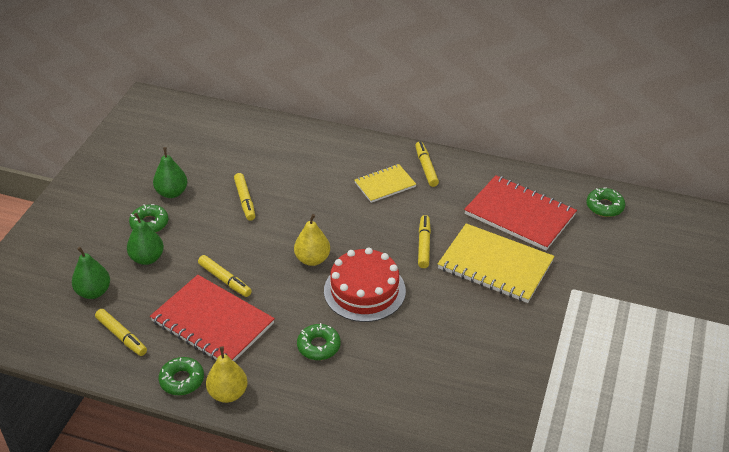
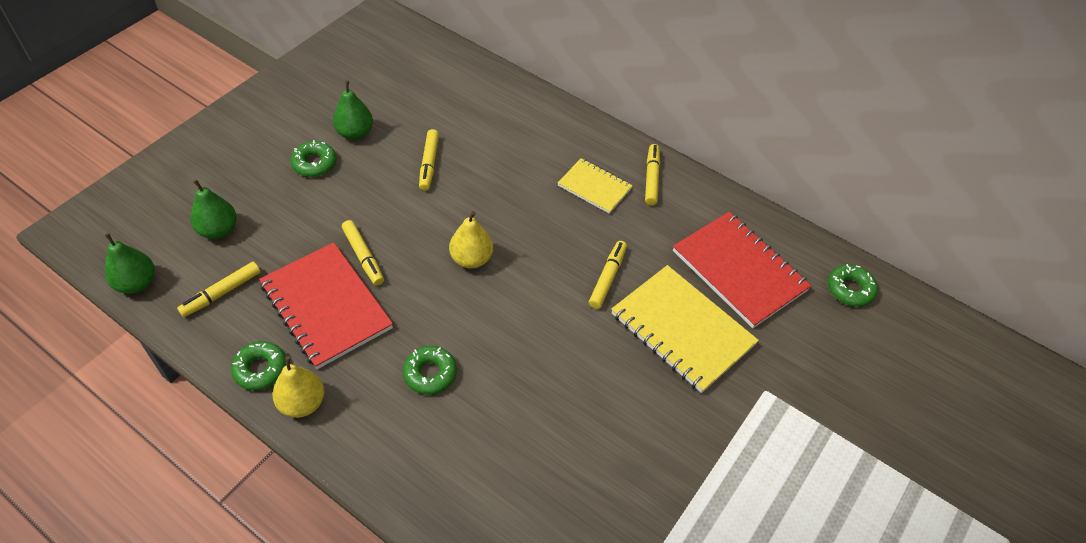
camera: 15 degrees right, 10 degrees up
yellow marker [95,309,147,356] -> yellow marker turned 75 degrees clockwise [177,262,260,317]
green pear [127,213,164,265] -> green pear moved to [104,233,155,294]
red cake [324,248,406,322] -> none
yellow notebook [355,164,416,203] -> yellow notebook turned 45 degrees clockwise [558,158,633,214]

